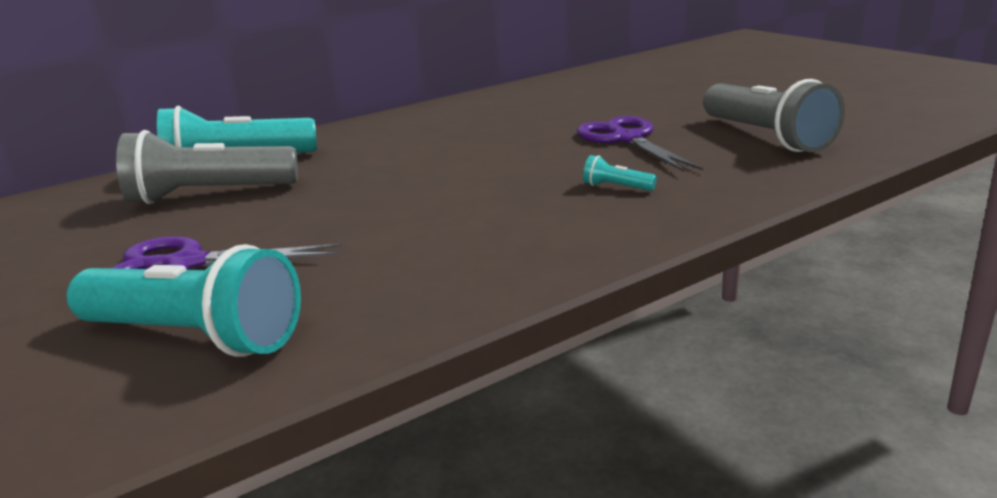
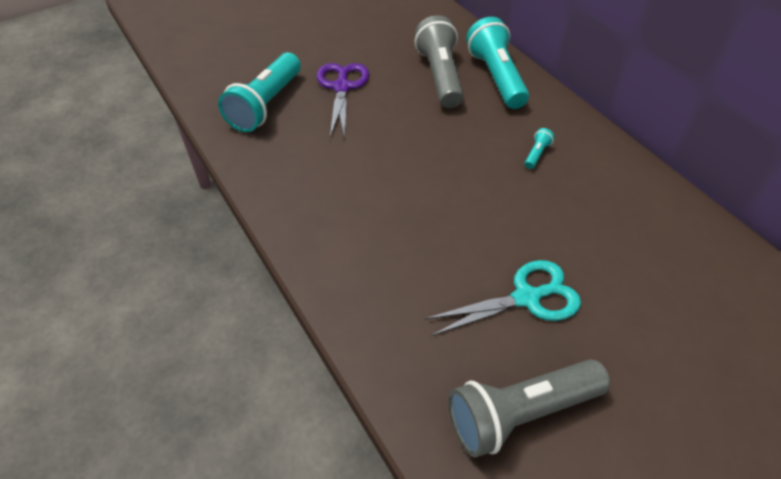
camera: 90 degrees right, 25 degrees up
purple scissors [577,116,703,172] -> turquoise scissors [424,260,581,336]
turquoise flashlight [583,155,657,191] -> turquoise flashlight moved to [525,128,555,169]

